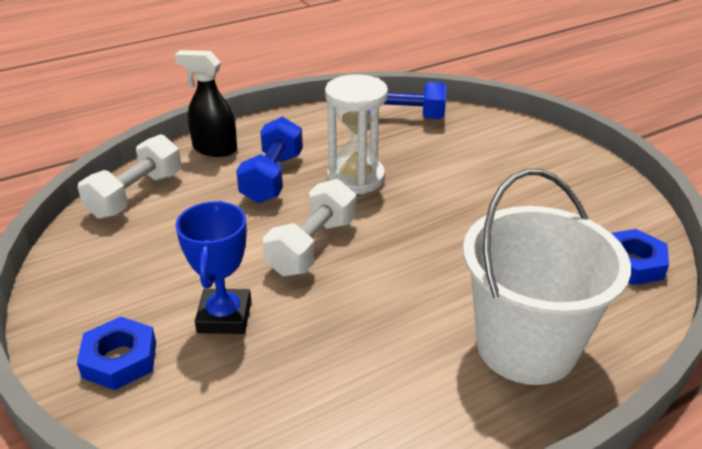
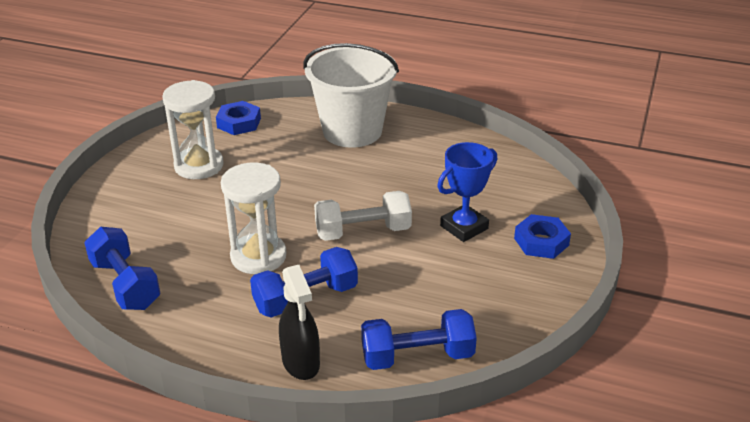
camera: 130 degrees left, 0 degrees up
white dumbbell [78,134,182,219] -> blue dumbbell [361,309,477,370]
none -> white hourglass [162,80,224,179]

